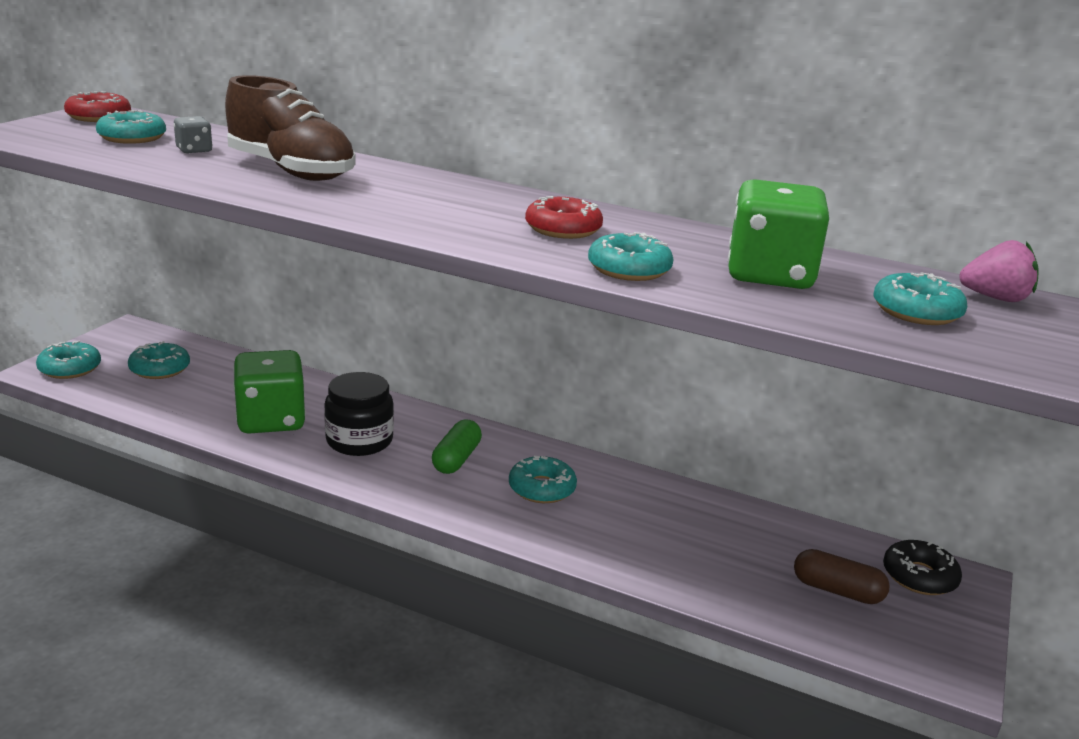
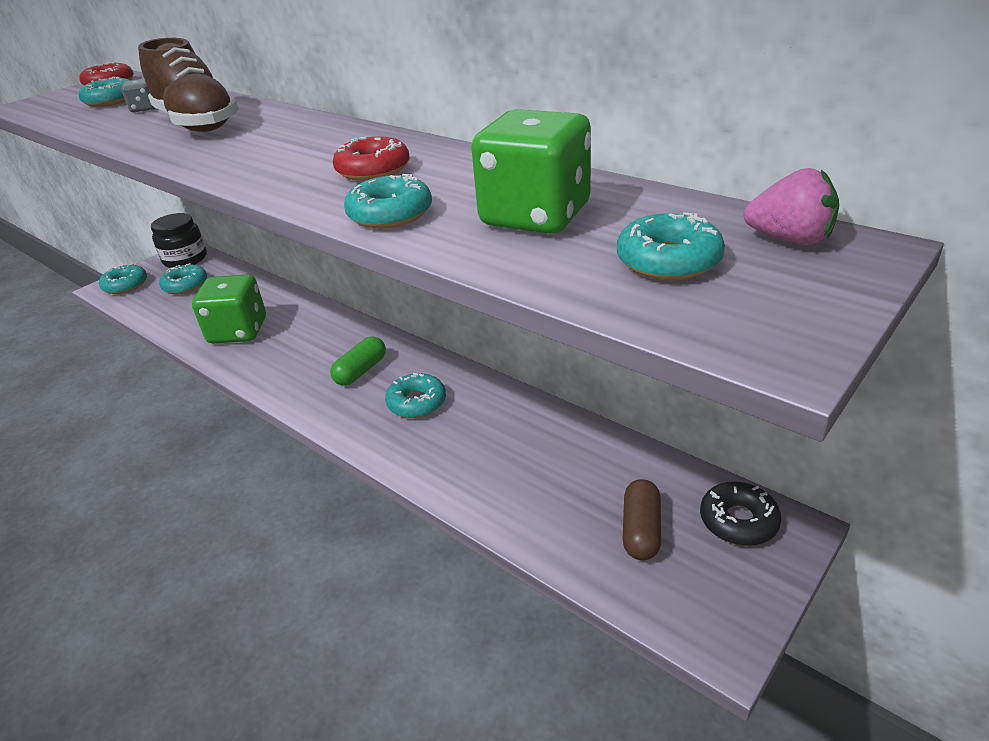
camera: 20 degrees right, 10 degrees up
black jar [324,372,394,456] -> black jar moved to [151,213,207,268]
brown capsule [794,549,890,604] -> brown capsule turned 60 degrees clockwise [623,479,661,560]

